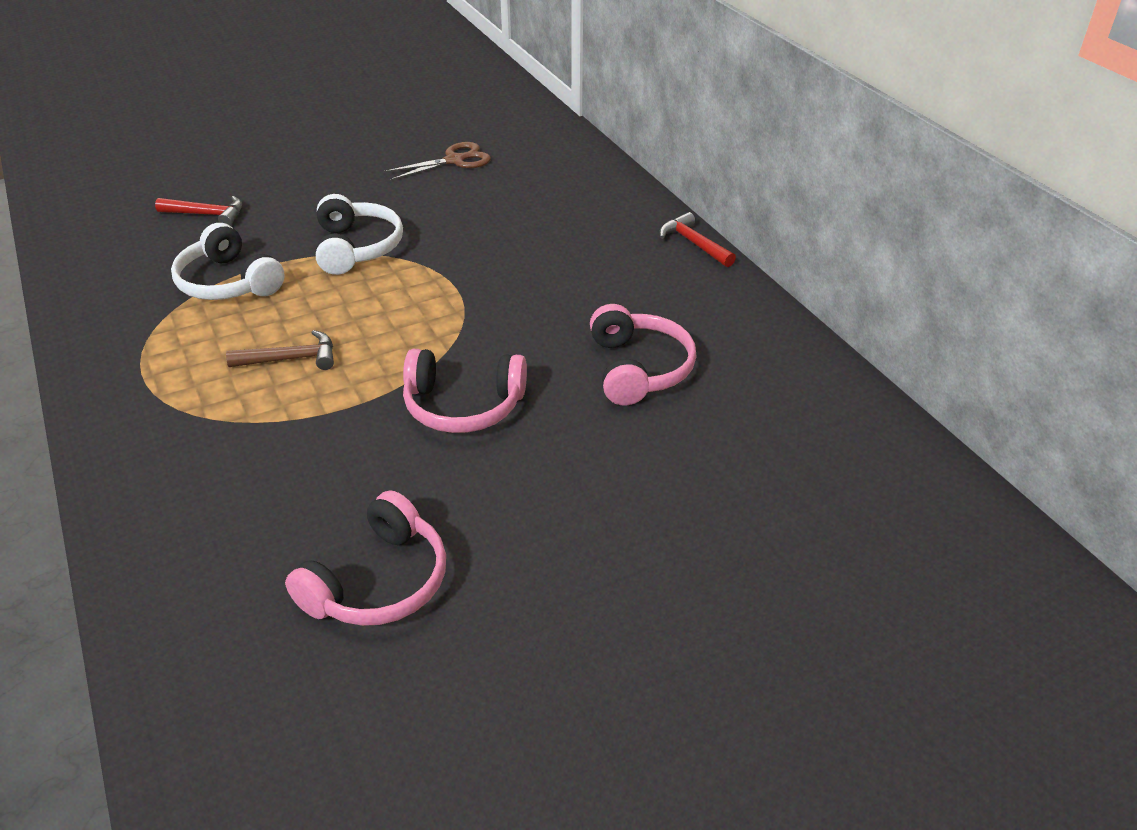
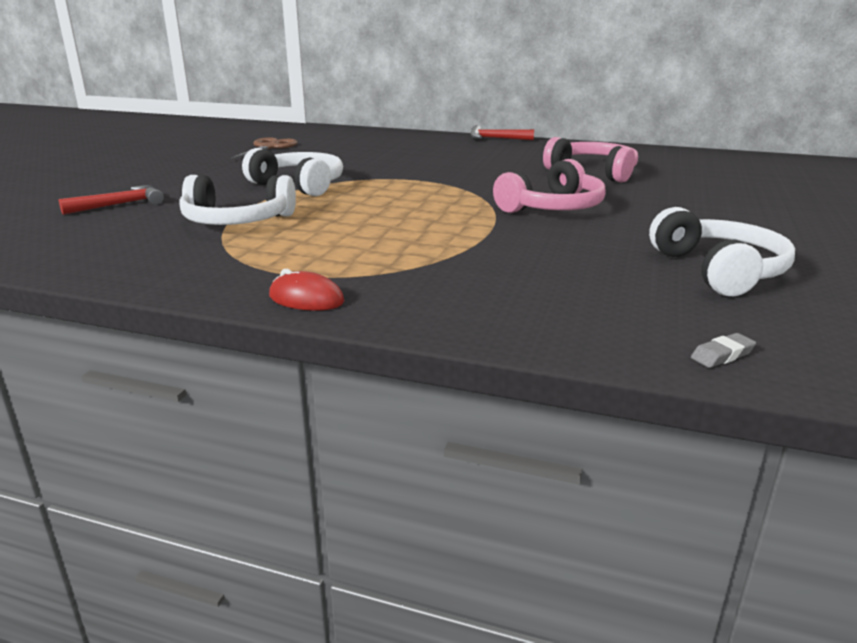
camera: 45 degrees left, 15 degrees down
brown hammer [226,330,334,370] -> none
pink headphones [285,490,446,626] -> white headphones [649,207,795,296]
none -> red mouse [269,269,345,311]
none -> grey eraser [691,333,756,368]

